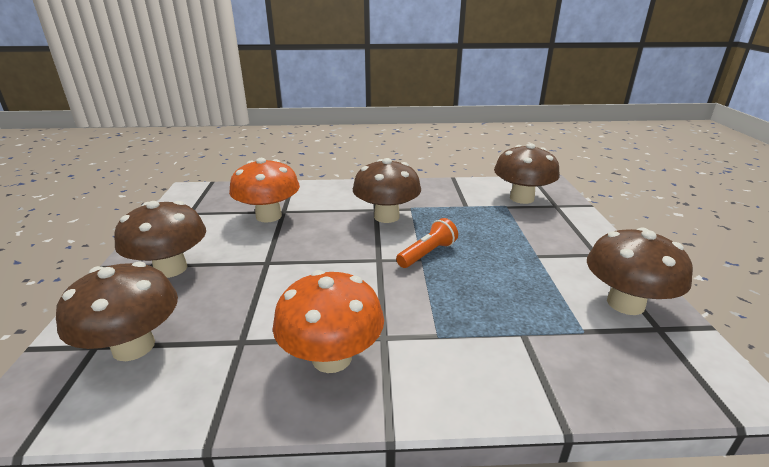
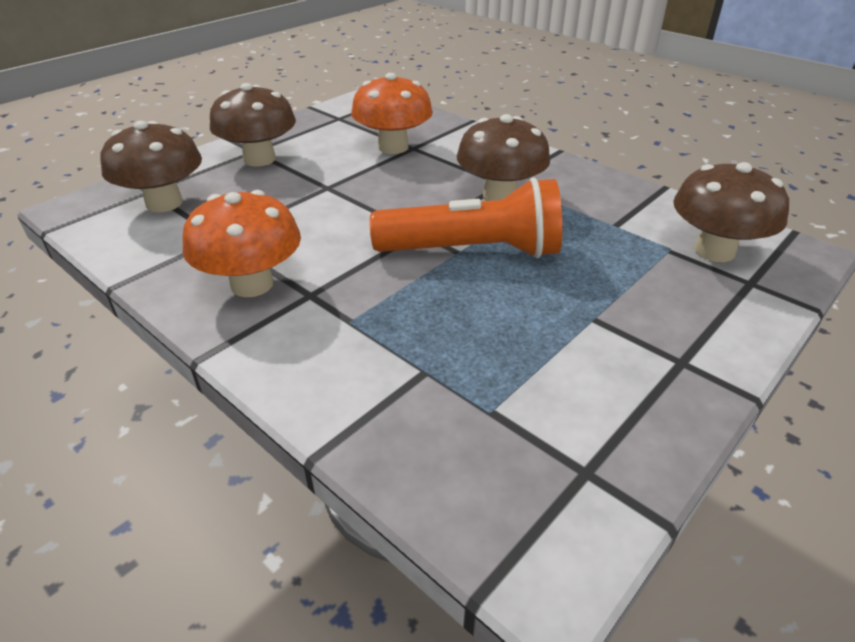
camera: 45 degrees right, 10 degrees up
orange flashlight [396,218,458,268] -> orange flashlight [370,177,562,258], size x1.94
brown mushroom [587,228,693,315] -> none

